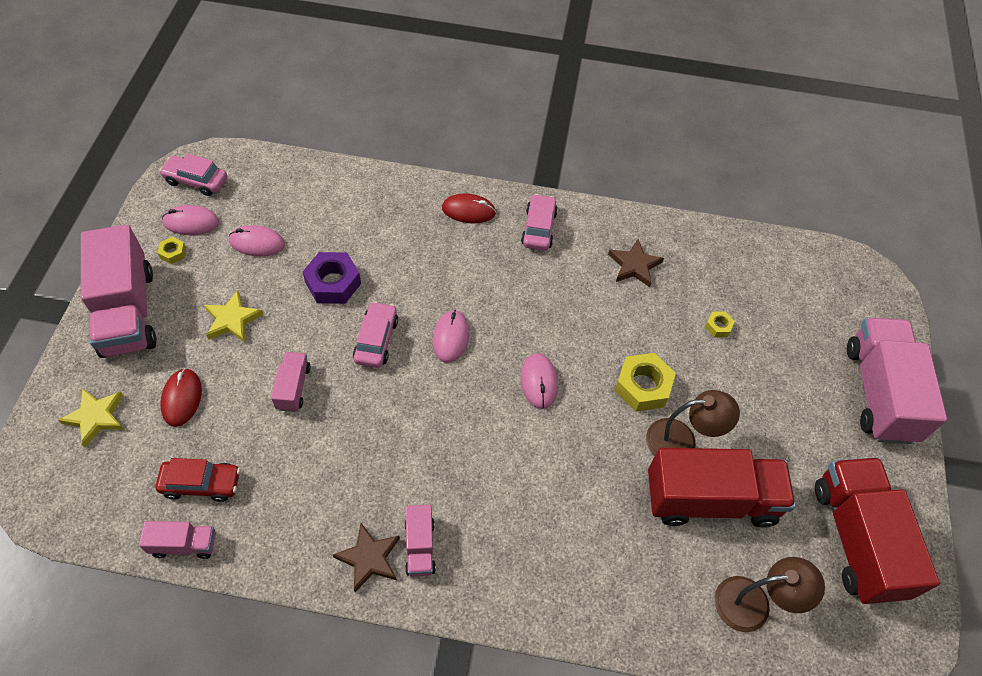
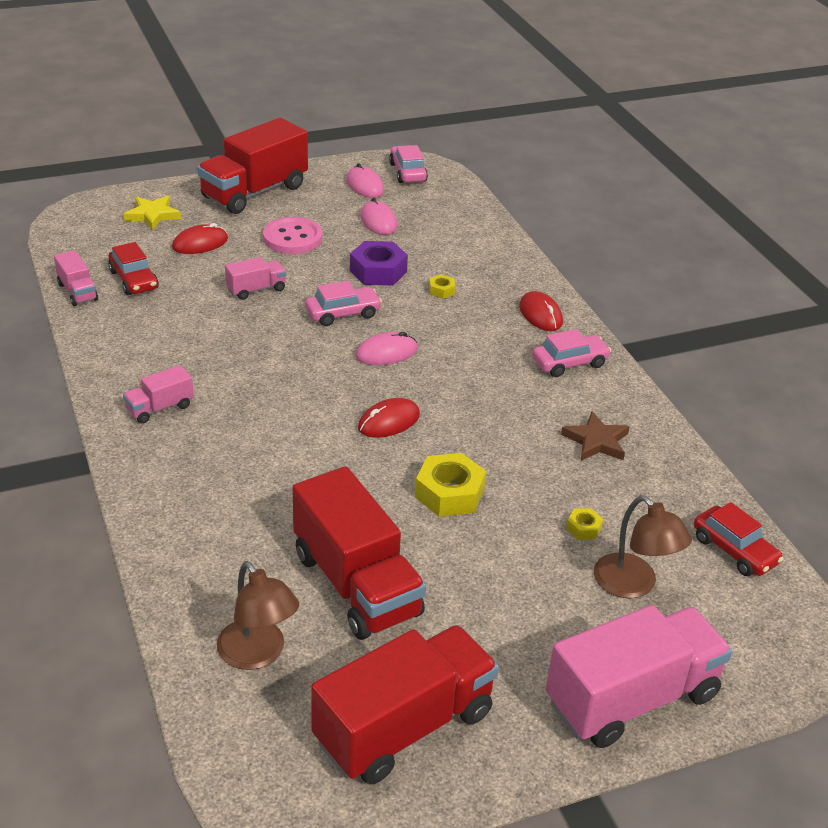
camera: 60 degrees right, 20 degrees down
pink truck [81,225,157,358] -> red truck [197,117,308,214]
yellow nut [158,237,186,264] -> yellow nut moved to [429,274,456,299]
yellow star [204,290,264,342] -> pink button [263,217,322,254]
brown star [333,523,400,592] -> none
pink mouse [521,353,558,409] -> red mouse [358,398,420,438]
brown lamp [646,390,740,456] -> brown lamp moved to [594,495,692,598]
none -> red car [694,502,784,576]

